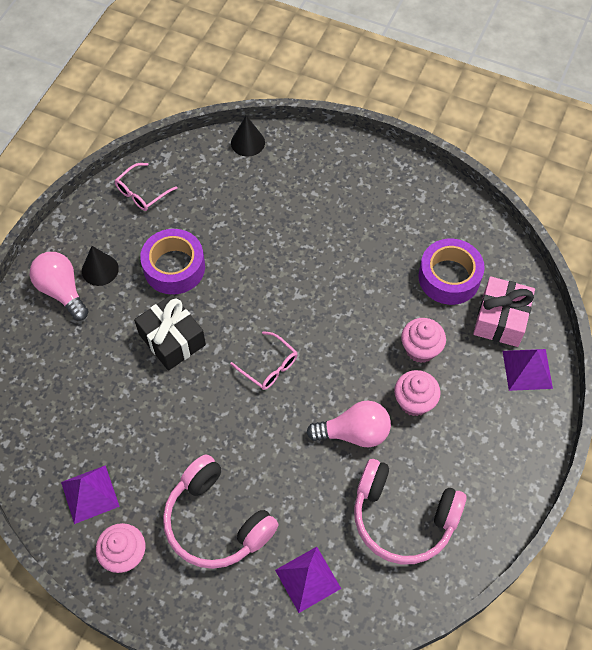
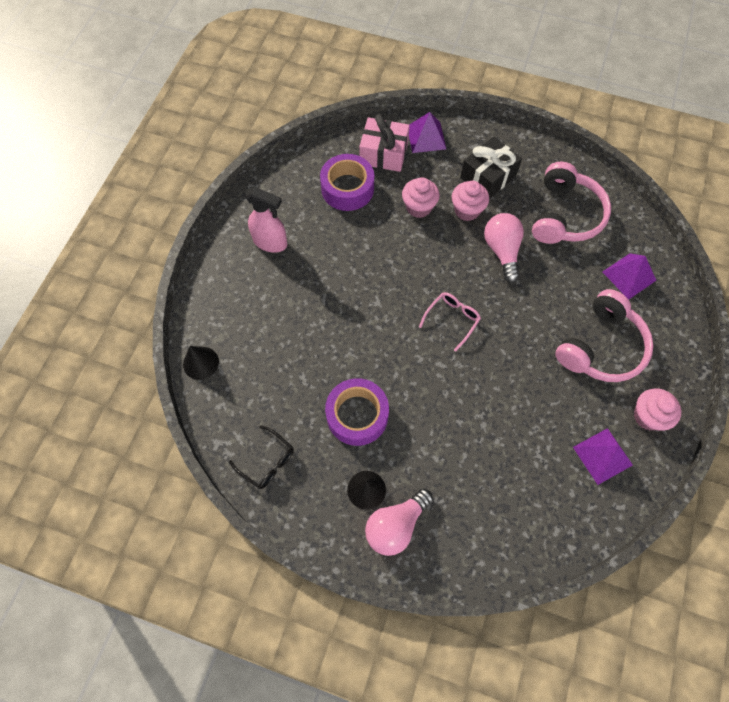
camera: 95 degrees left, 5 degrees up
pink glasses [114,163,177,211] -> black glasses [229,425,294,489]
black gift [134,294,206,371] -> black gift moved to [460,136,522,199]
none -> pink spray bottle [245,187,287,253]

